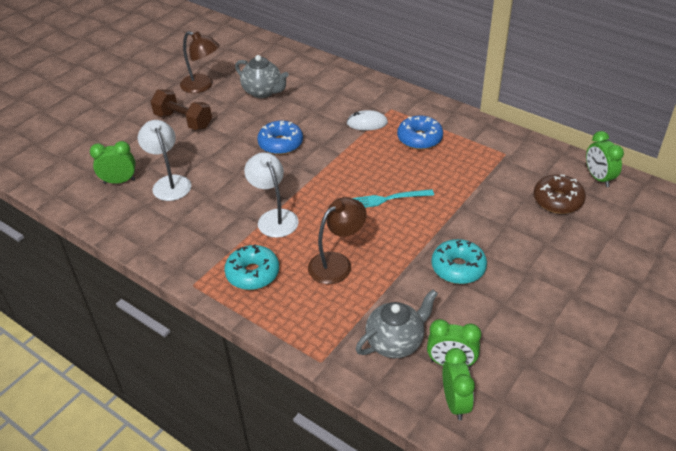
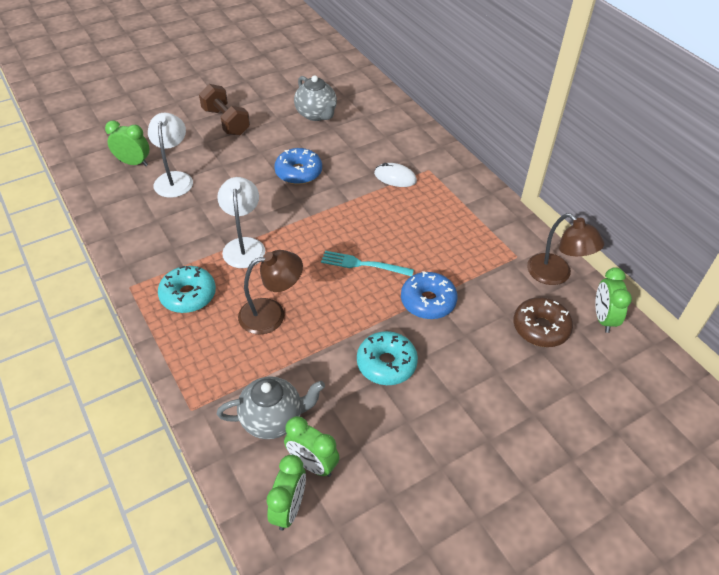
camera: 20 degrees right, 5 degrees up
brown lamp [180,31,220,93] -> brown lamp moved to [527,213,605,285]
blue donut [397,115,443,150] -> blue donut moved to [401,271,458,319]

